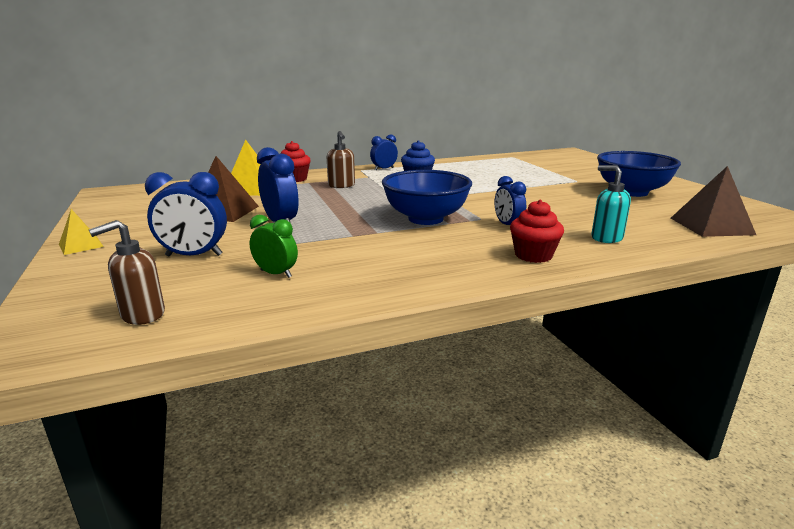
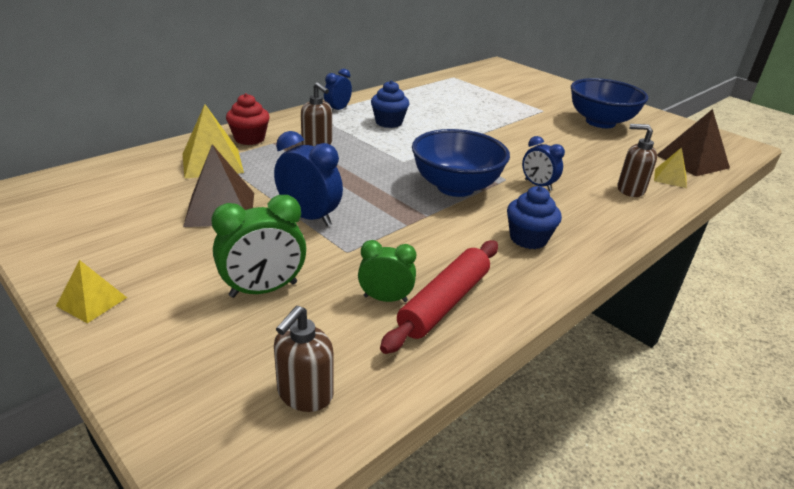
camera: 25 degrees left, 10 degrees up
blue clock [145,172,227,256] -> green clock [211,195,306,298]
red cupcake [510,200,564,263] -> none
turquoise soap dispenser [591,165,631,243] -> brown soap dispenser [618,124,657,197]
none -> red rolling pin [380,240,498,354]
none -> blue cupcake [507,186,562,249]
none -> yellow pyramid [654,147,686,188]

